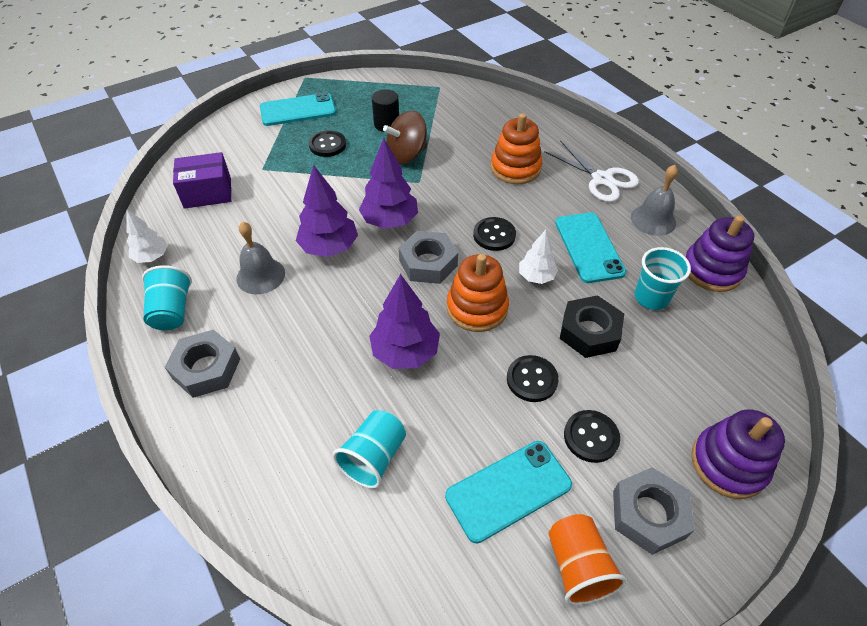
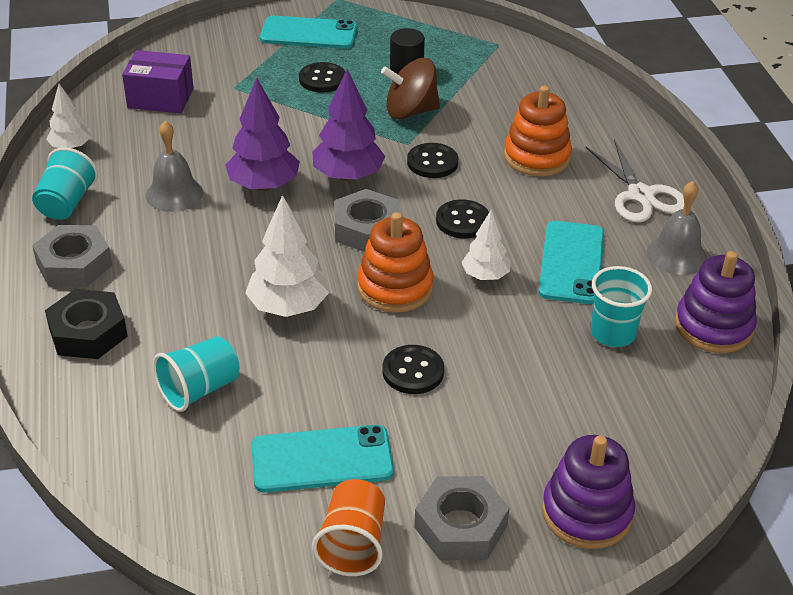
camera: 20 degrees right, 10 degrees down
purple tree [369,274,440,369] -> white tree [245,195,329,317]
black nut [560,295,624,358] -> black nut moved to [45,289,128,359]
black button [564,410,620,463] -> black button moved to [407,143,458,178]

